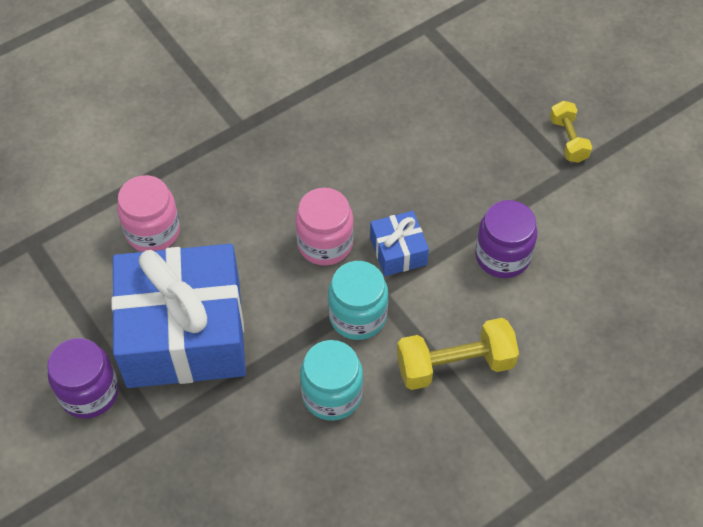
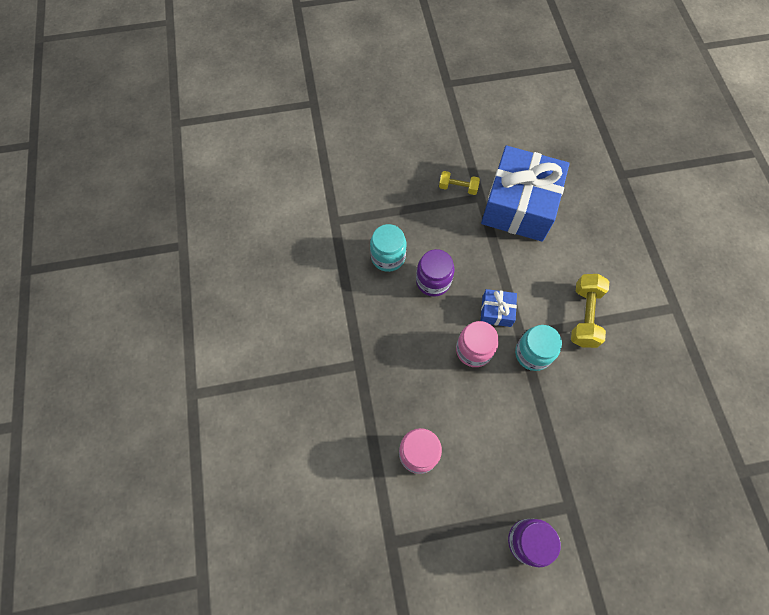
camera: 65 degrees left, 10 degrees up
blue gift [111,244,246,388] -> blue gift moved to [481,146,570,242]
turquoise jar [300,340,363,421] -> turquoise jar moved to [370,224,407,272]
purple jar [475,200,537,278] -> purple jar moved to [416,249,455,297]

